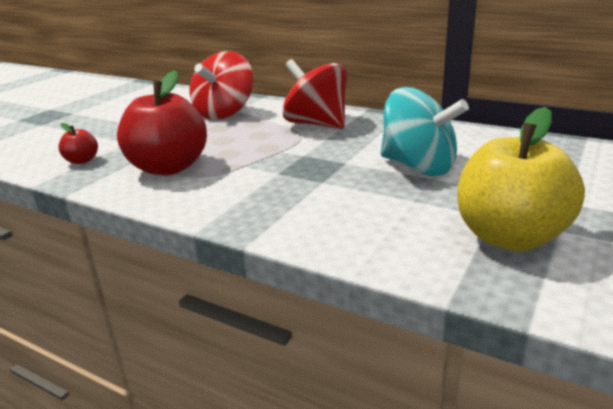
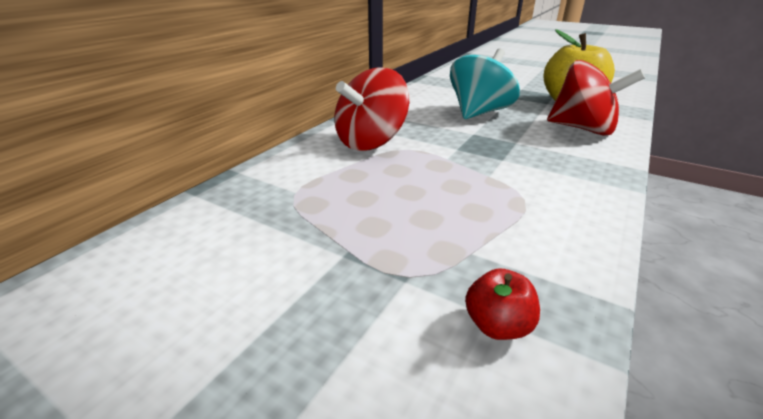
camera: 90 degrees left, 5 degrees up
red apple [117,70,207,176] -> none
red spinning top [190,51,253,119] -> red spinning top moved to [547,60,645,136]

